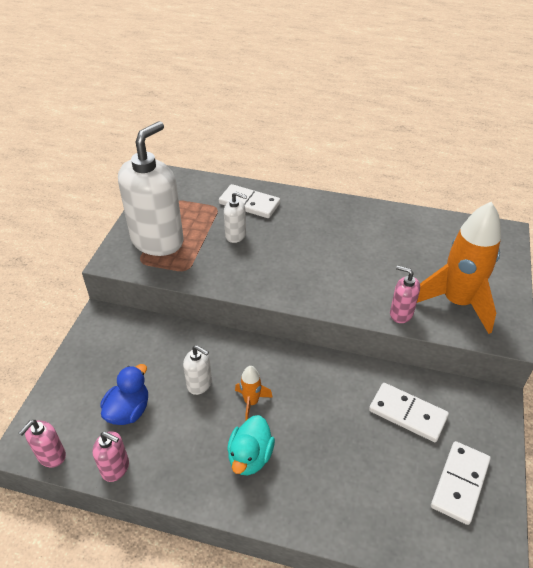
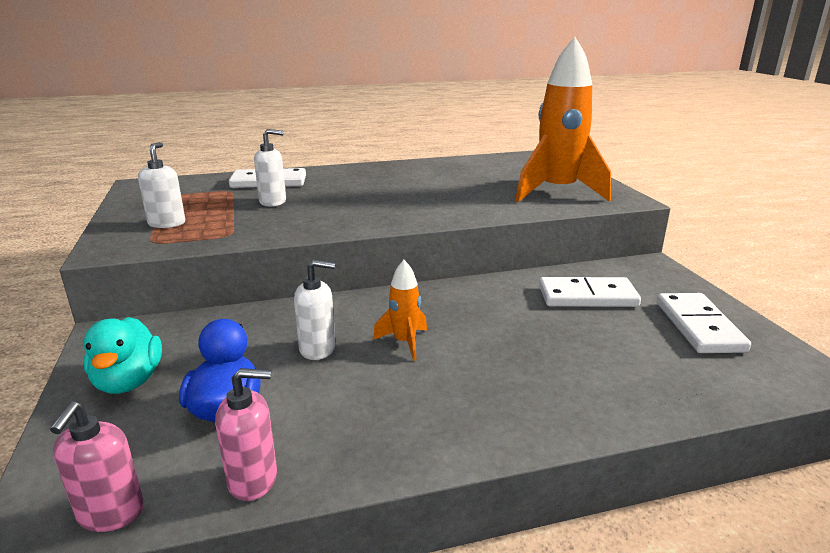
camera: 30 degrees left, 20 degrees down
white soap dispenser [118,121,184,256] -> white soap dispenser [138,142,186,228], size x0.45
turquoise duck [227,415,275,475] -> turquoise duck moved to [84,317,162,394]
pink soap dispenser [390,265,420,323] -> none

